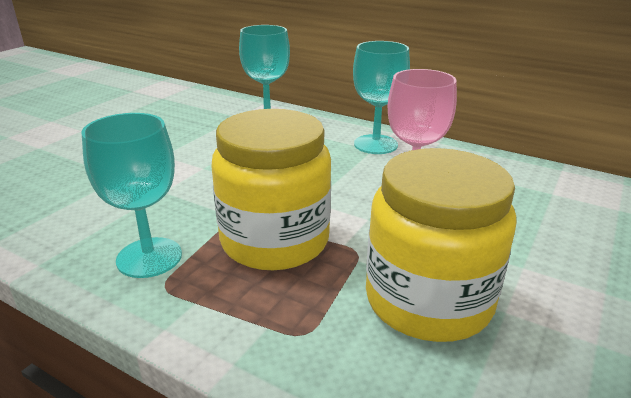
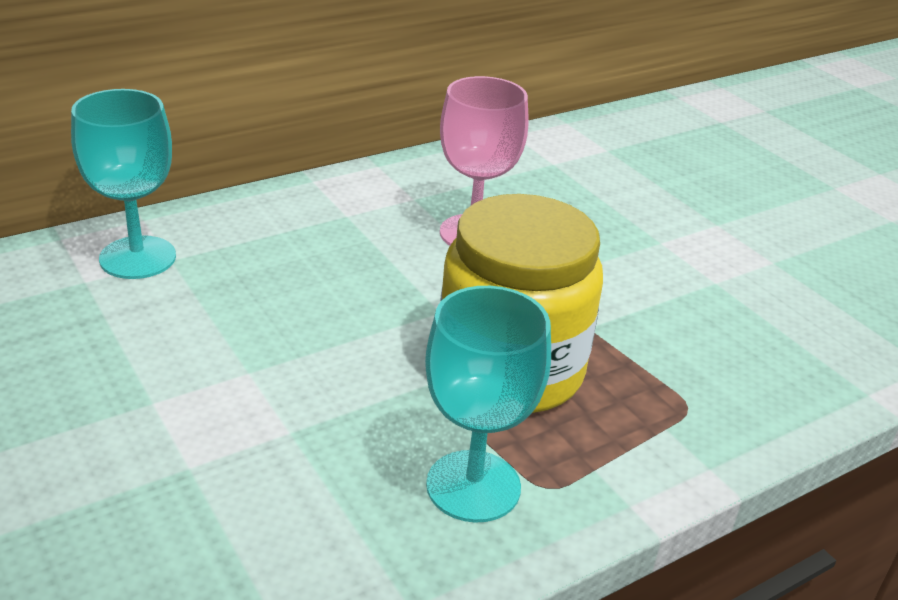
camera: 65 degrees left, 5 degrees up
turquoise goblet [353,41,410,154] -> none
yellow jar [366,148,517,342] -> none

